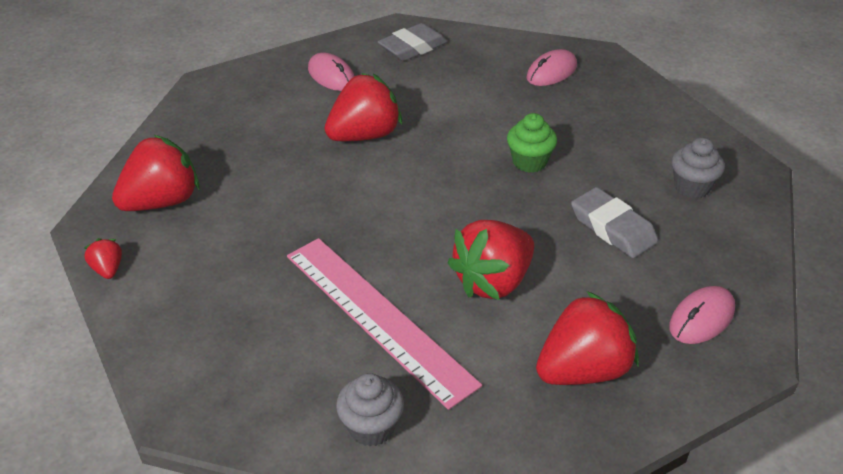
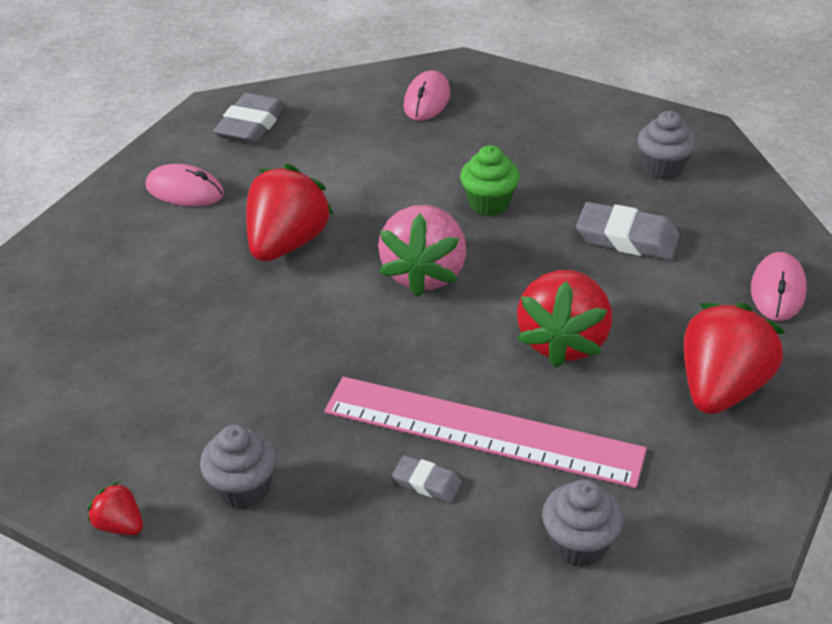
camera: 30 degrees left, 0 degrees up
red strawberry [112,135,200,211] -> none
none -> grey cupcake [200,424,277,509]
none -> pink strawberry [378,205,467,297]
none -> grey eraser [392,455,462,502]

